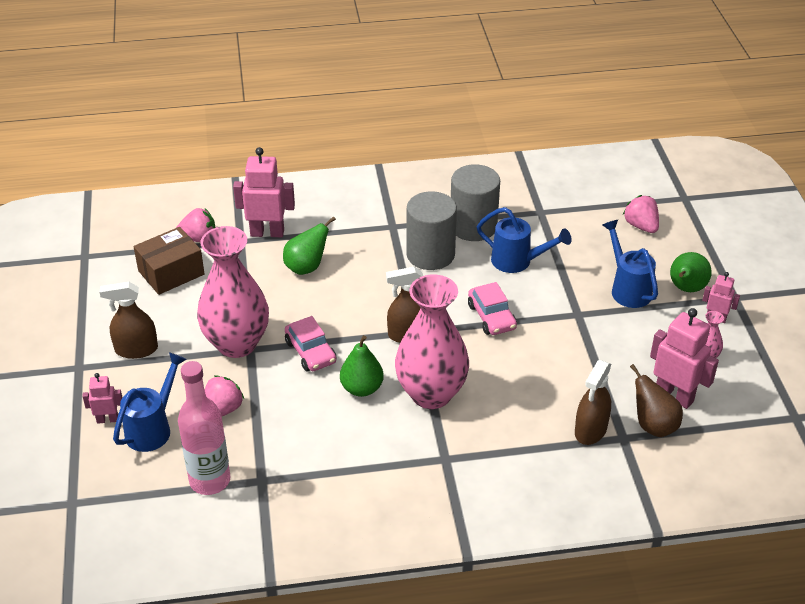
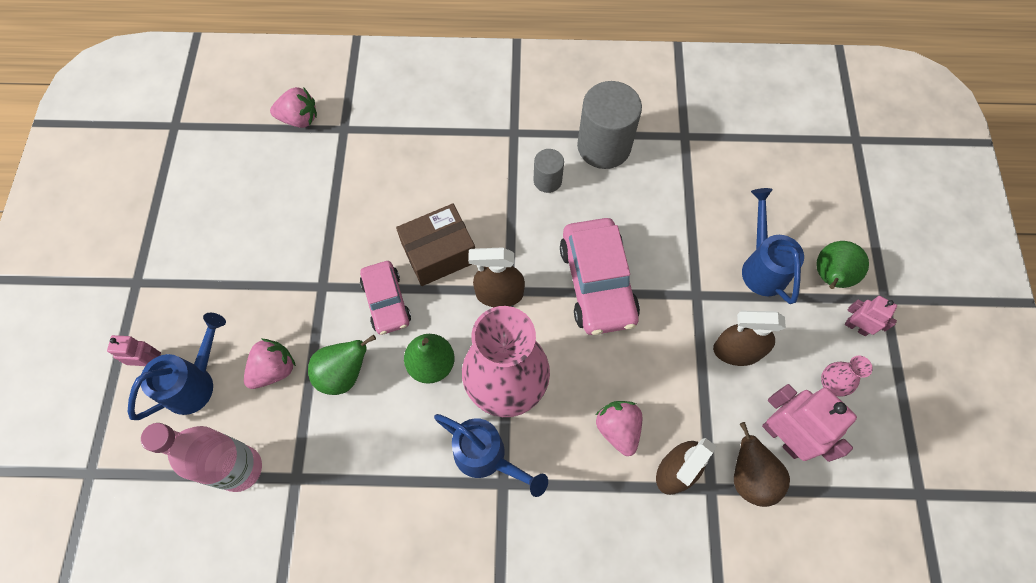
camera: 10 degrees right, 25 degrees up
brown spray bottle [100,282,158,359] -> brown spray bottle moved to [713,311,786,366]
brown box [134,227,205,295] -> brown box moved to [396,204,475,286]
pink vase [197,226,269,358] -> none
pink robot [233,147,295,237] -> none
green pear [283,216,336,275] -> green pear moved to [308,335,376,395]
grey cylinder [406,191,457,270] -> grey cylinder [534,149,564,193], size x0.52
pink car [468,282,517,335] -> pink car [560,218,640,335], size x1.62
blue watering can [477,207,572,273] -> blue watering can moved to [434,414,548,497]
pink strawberry [623,195,659,233] -> pink strawberry moved to [596,401,642,456]

